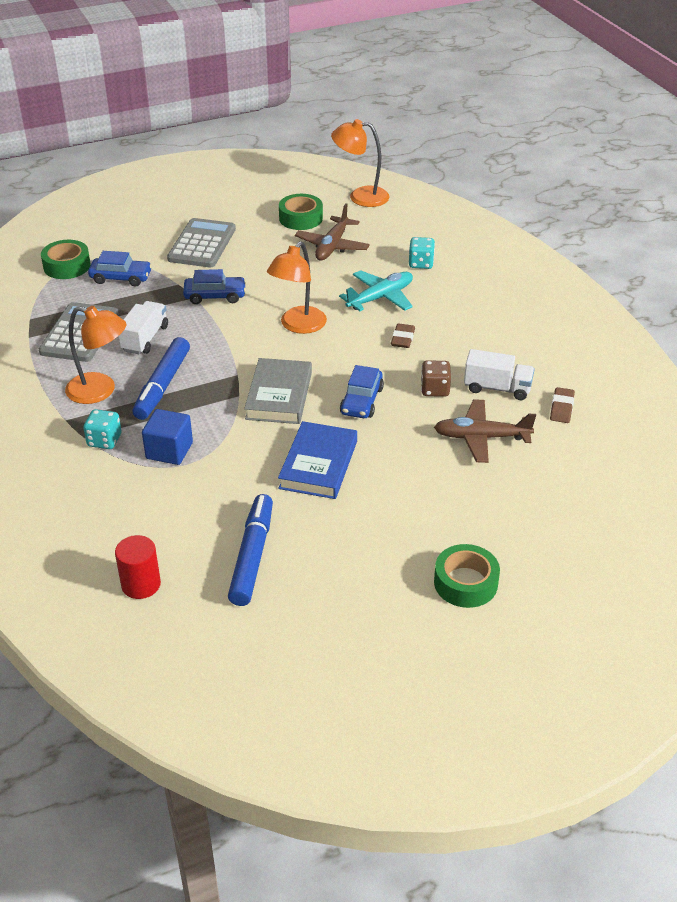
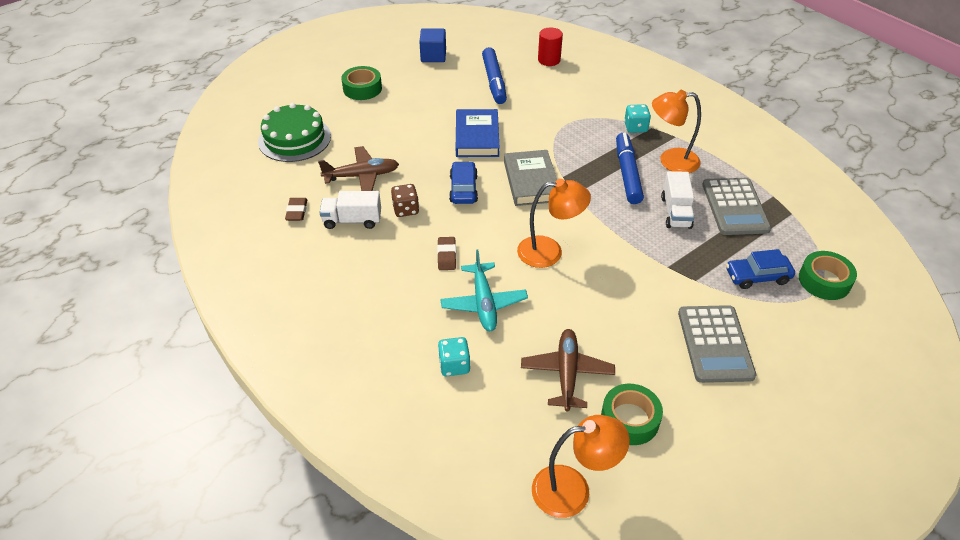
camera: 165 degrees right, 5 degrees up
blue cube [142,409,193,465] -> blue cube moved to [419,28,446,62]
blue car [183,269,246,304] -> none
orange lamp [267,241,327,334] -> orange lamp turned 75 degrees clockwise [517,179,591,268]
turquoise plane [339,270,413,311] -> turquoise plane turned 45 degrees counterclockwise [440,250,528,331]
none -> green cake [258,103,331,162]

